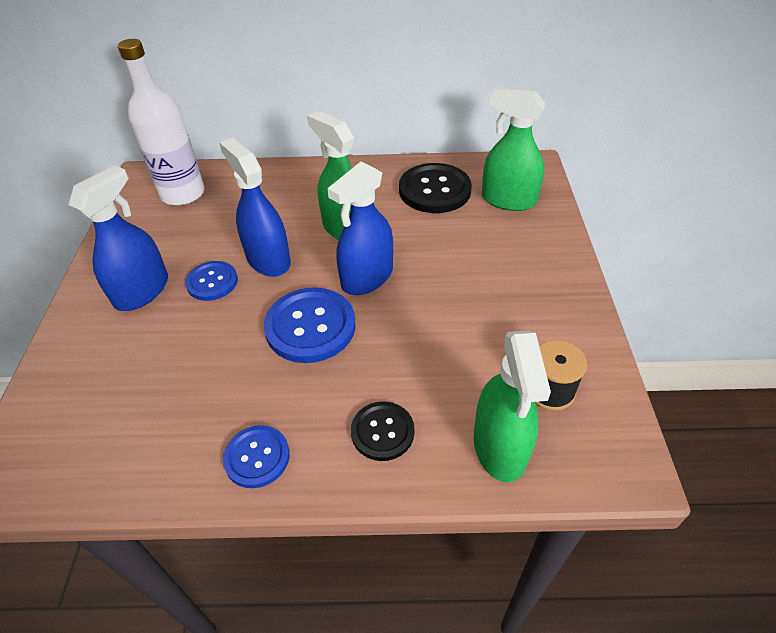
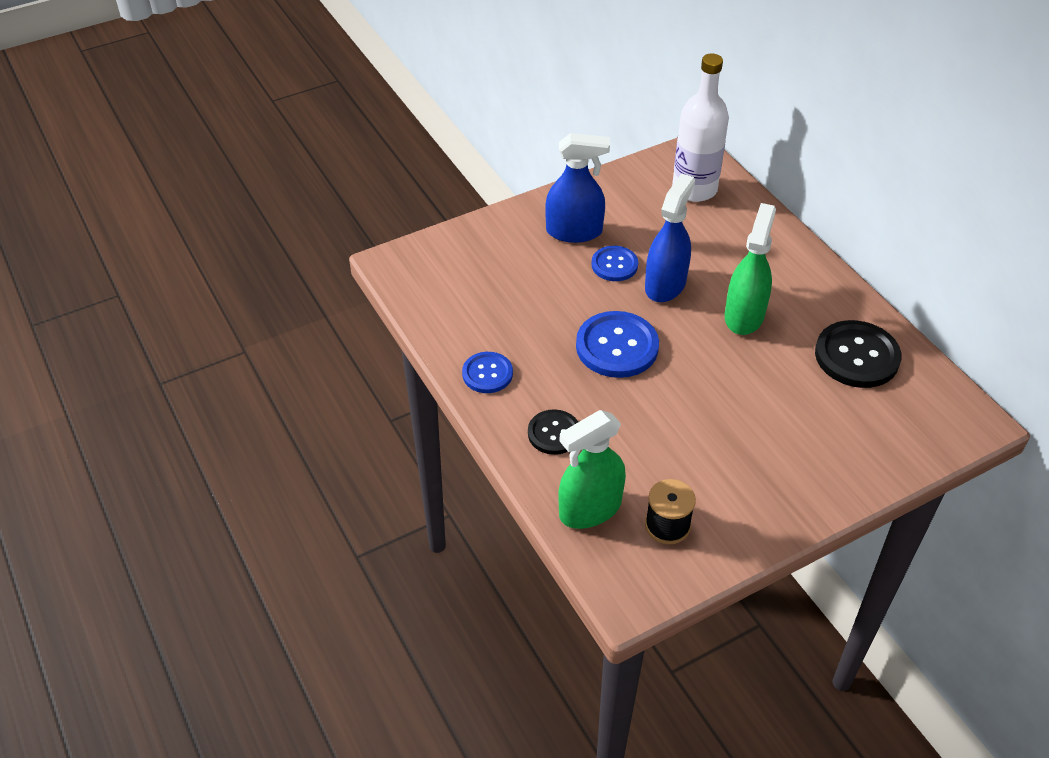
camera: 60 degrees right, 0 degrees up
blue spray bottle [327,161,393,295] -> none
green spray bottle [482,89,546,211] -> none

